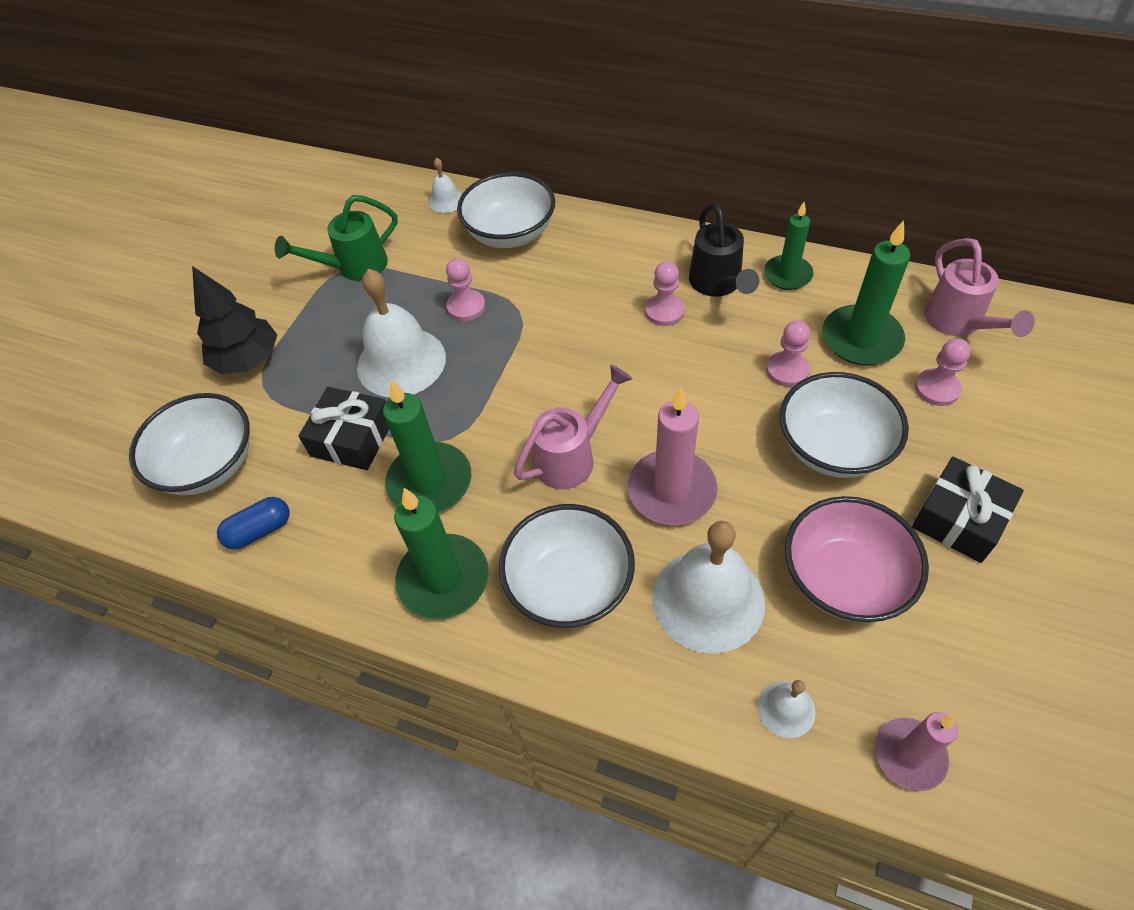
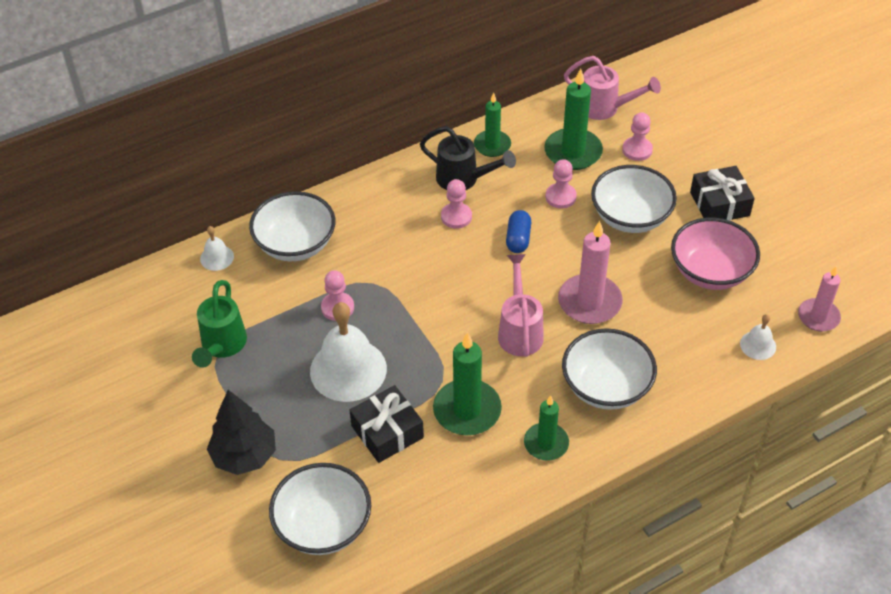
camera: 55 degrees left, 5 degrees down
blue capsule [217,497,289,549] -> blue capsule moved to [506,210,531,253]
green candle [394,488,489,619] -> green candle [524,395,569,461], size x0.65
white bell [652,521,765,654] -> none

